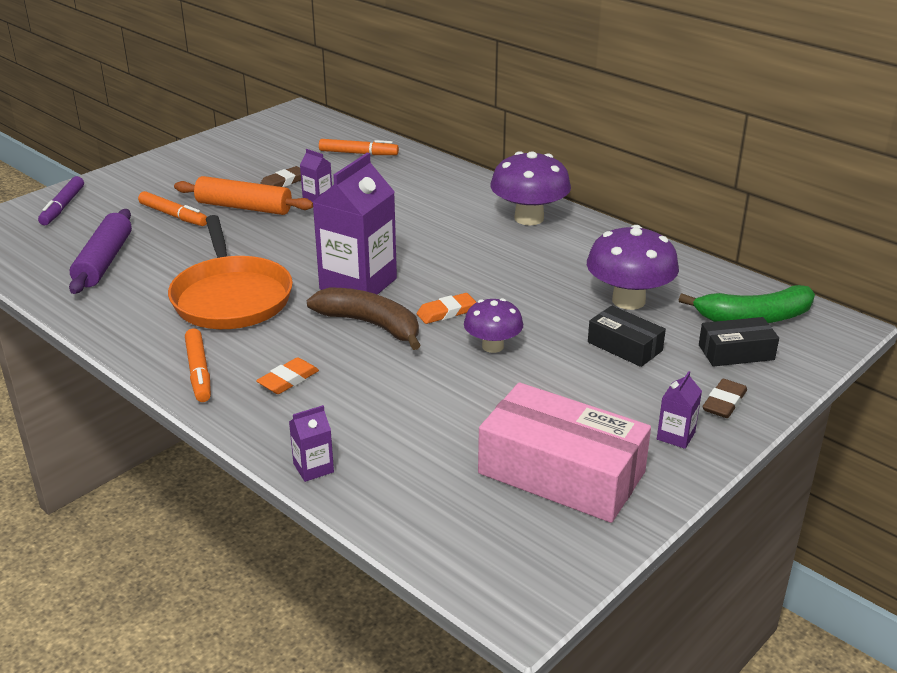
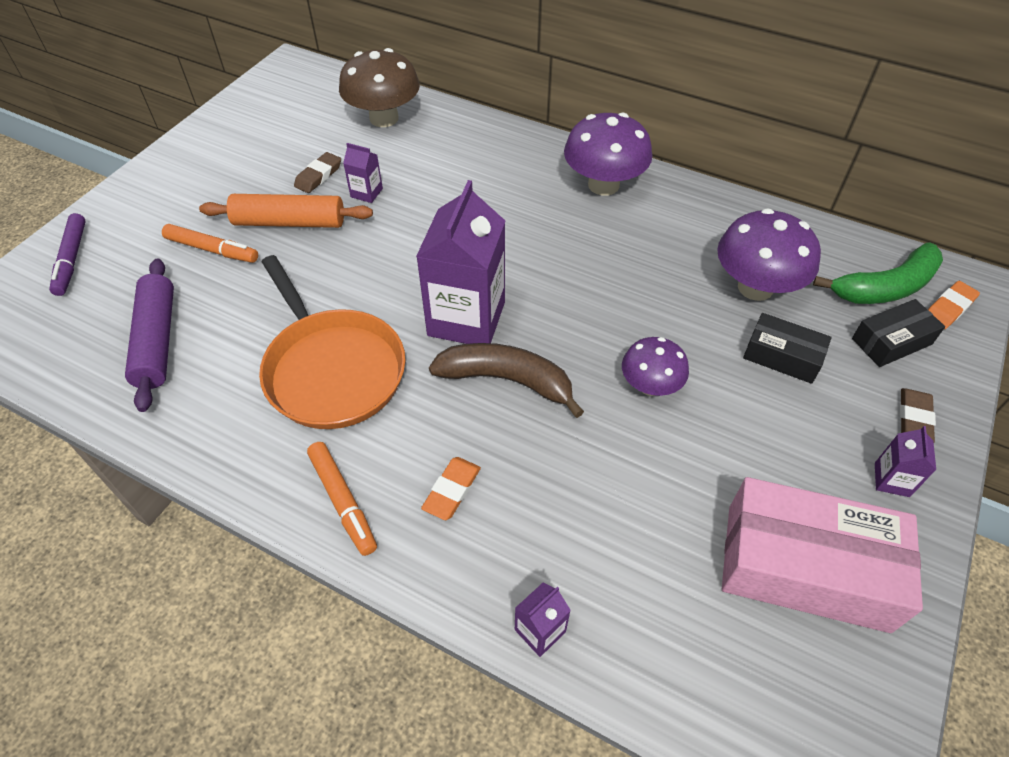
camera: 15 degrees left, 20 degrees up
orange marker [319,139,399,155] -> brown mushroom [339,48,420,127]
orange eraser [417,293,476,324] -> orange eraser moved to [928,281,980,329]

